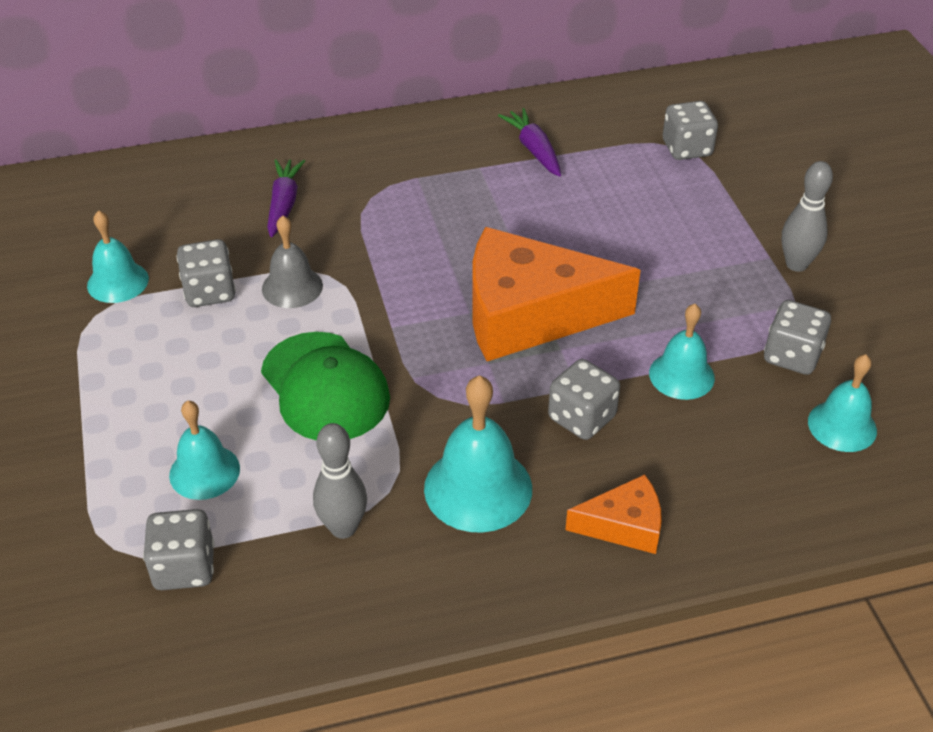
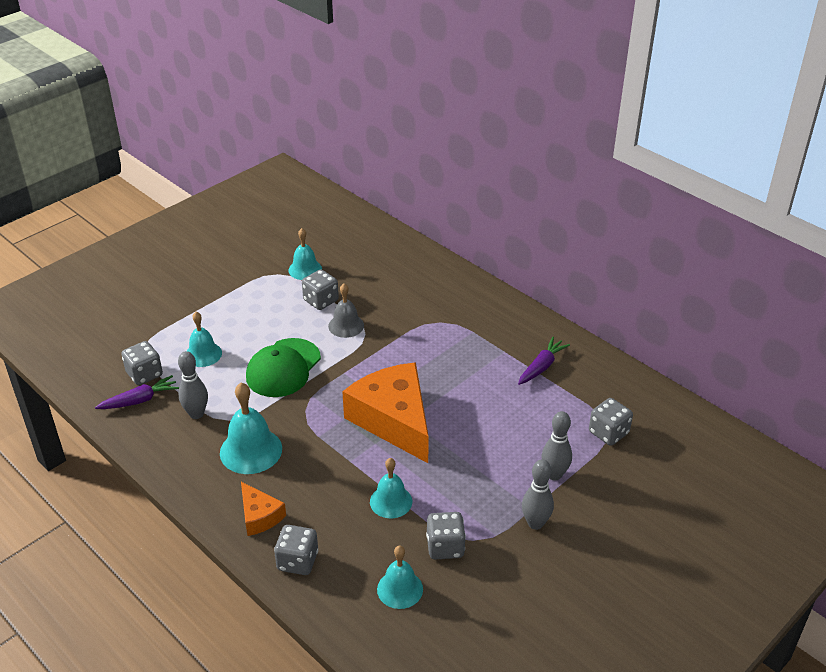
camera: 60 degrees right, 5 degrees down
purple carrot [267,159,305,237] -> purple carrot moved to [95,375,179,409]
grey dice [548,359,620,440] -> grey dice moved to [274,525,318,575]
none -> grey bowling pin [541,411,572,481]

